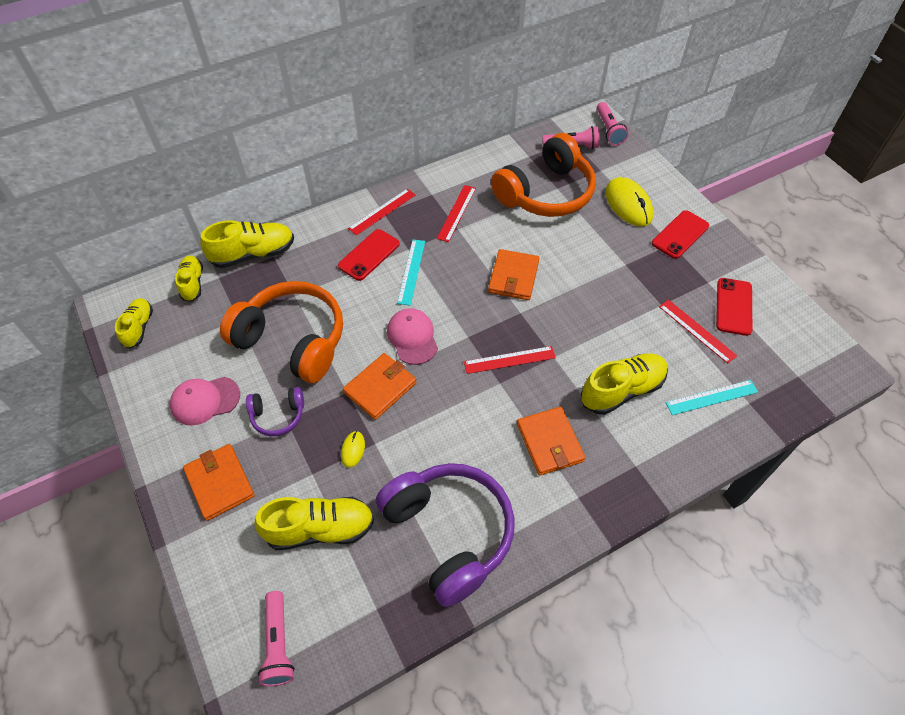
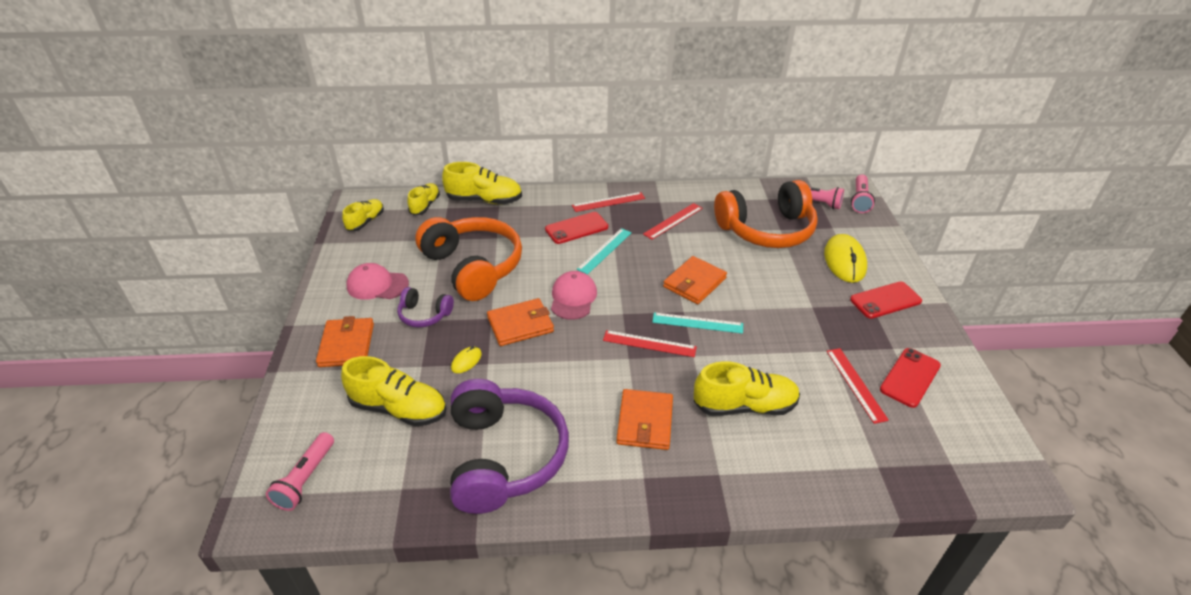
camera: 25 degrees right, 15 degrees down
turquoise ruler [666,380,758,415] -> turquoise ruler moved to [652,312,743,334]

